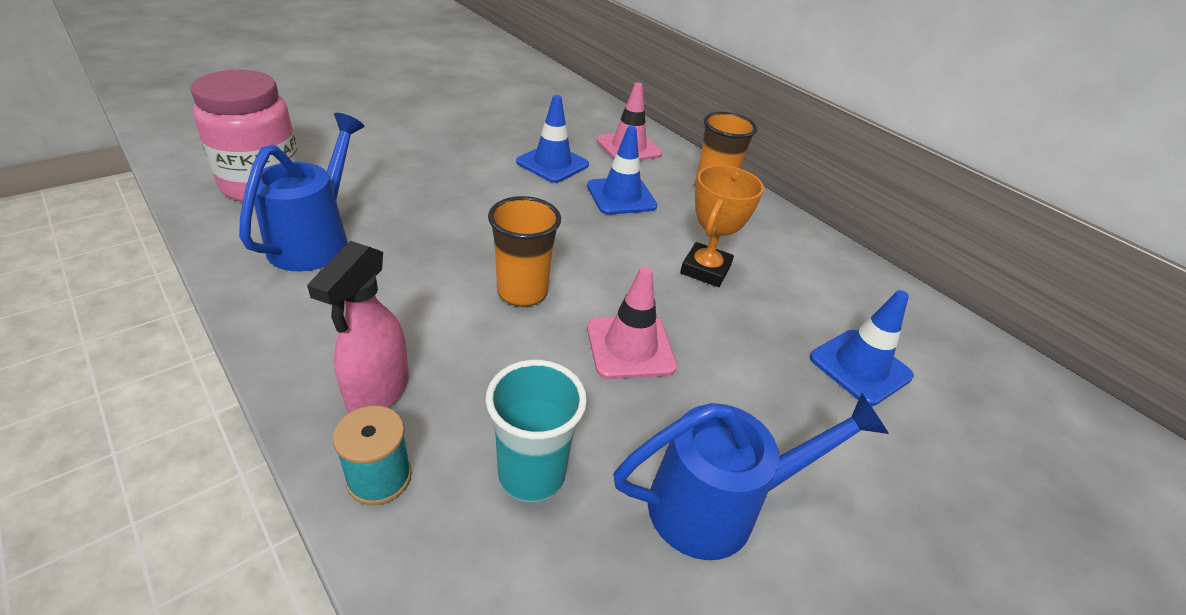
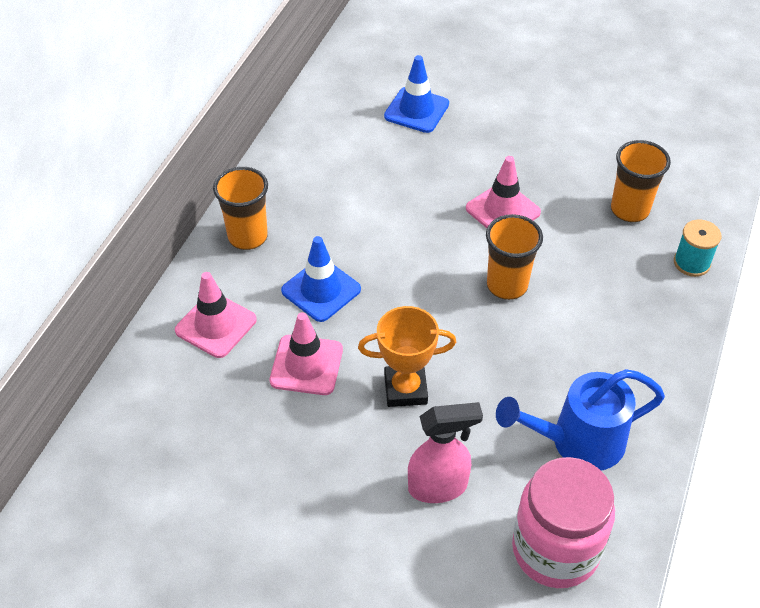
camera: 115 degrees left, 10 degrees up
pink spray bottle [307,241,409,413] -> pink spray bottle moved to [408,402,483,503]
turquoise cup [485,360,587,502] -> orange cup [611,140,671,222]
blue traffic cone [516,95,589,183] -> pink traffic cone [270,312,343,395]
blue watering can [613,393,889,560] -> none
orange trophy [680,165,764,287] -> orange trophy moved to [358,306,456,407]

